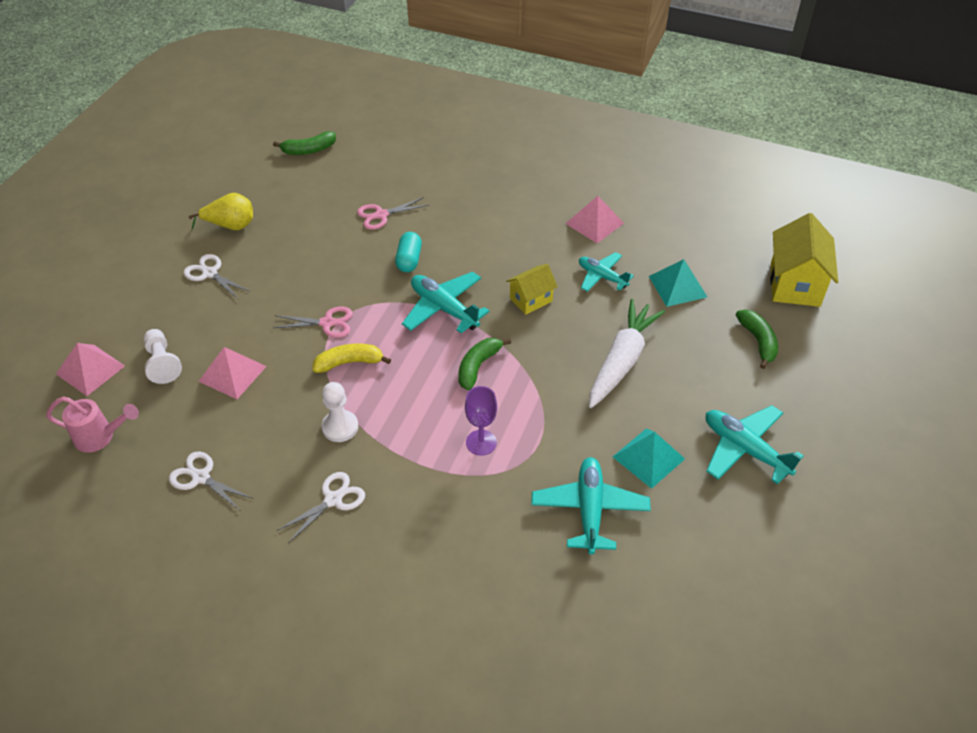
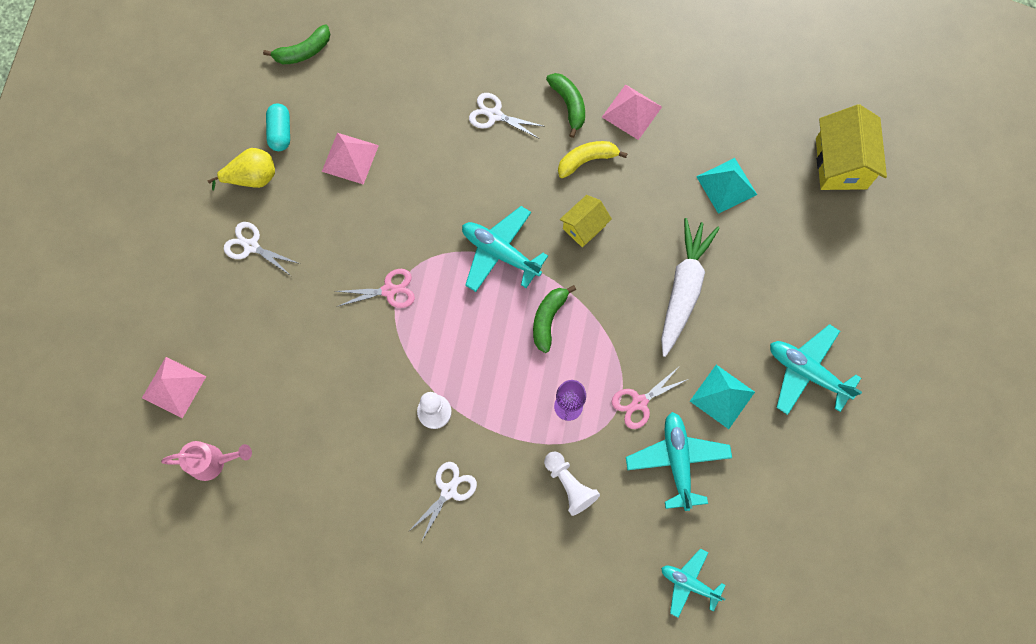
camera: 10 degrees left, 25 degrees up
white pawn [144,329,182,384] -> white pawn moved to [544,452,600,516]
white scissors [169,451,253,510] -> white scissors moved to [469,93,545,139]
pink pyramid [198,347,267,399] -> pink pyramid moved to [322,133,379,185]
yellow banana [312,343,391,373] -> yellow banana moved to [558,141,628,178]
pink scissors [357,197,429,230] -> pink scissors moved to [612,367,688,429]
turquoise capsule [395,232,422,272] -> turquoise capsule moved to [266,104,290,151]
turquoise plane [579,252,634,292] -> turquoise plane moved to [661,548,726,618]
green banana [736,309,778,369] -> green banana moved to [546,73,585,138]

